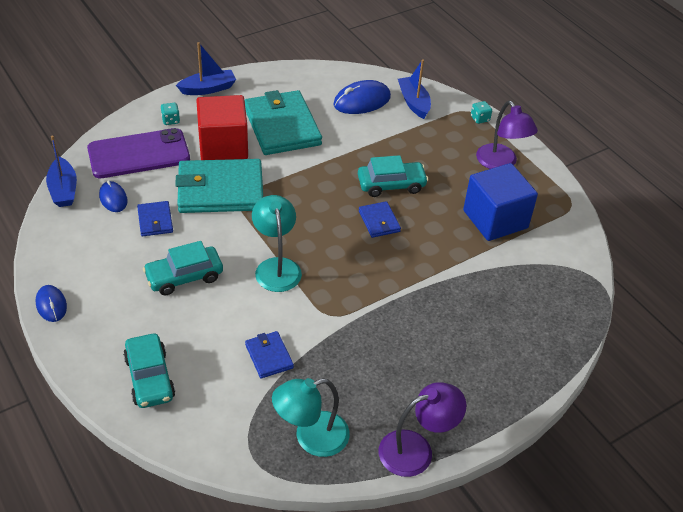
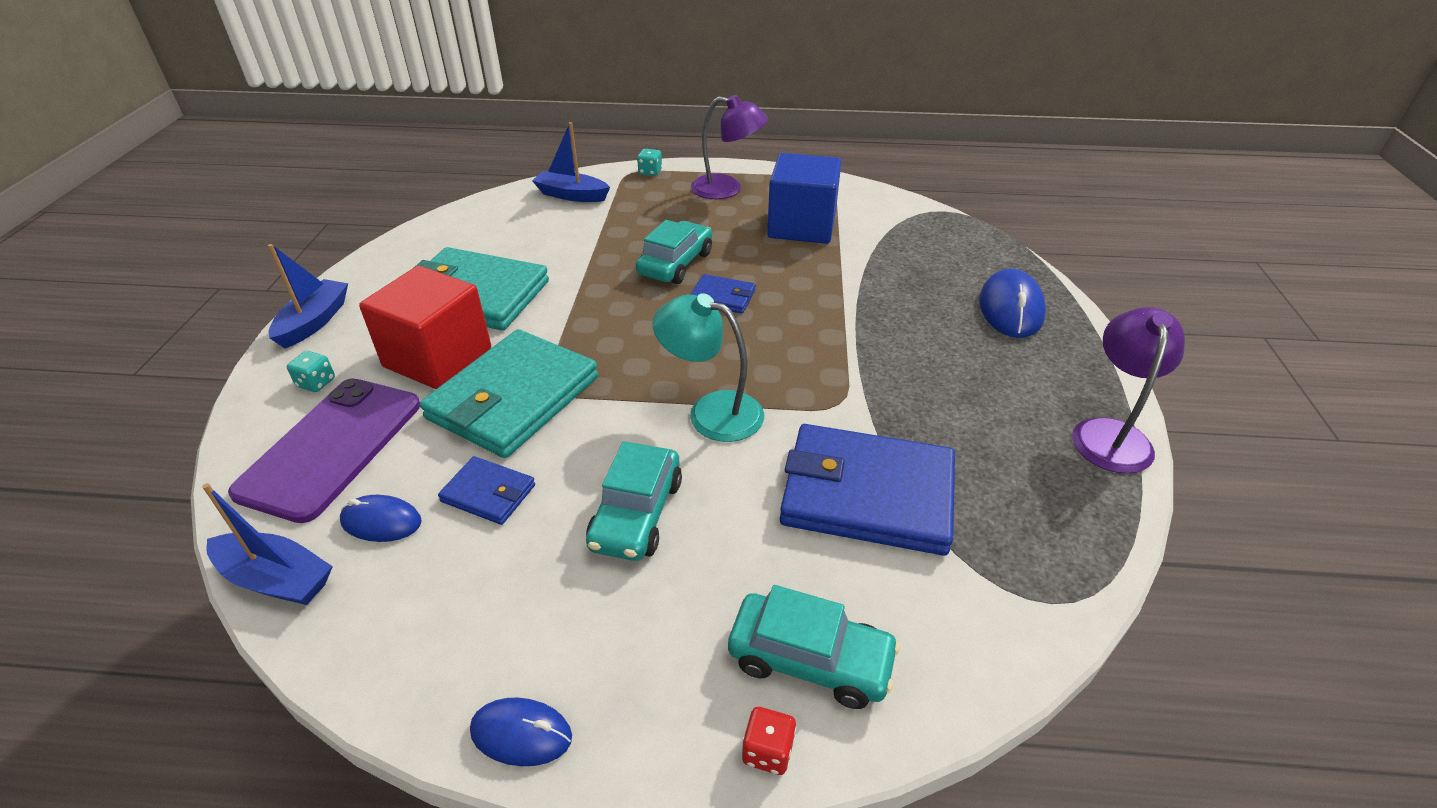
camera: 50 degrees left, 5 degrees down
blue wallet [245,331,294,378] -> blue wallet [780,424,955,556], size x2.12
turquoise lamp [272,378,350,457] -> none
blue mouse [333,80,391,114] -> blue mouse moved to [980,269,1046,338]
none -> red dice [742,707,796,775]

